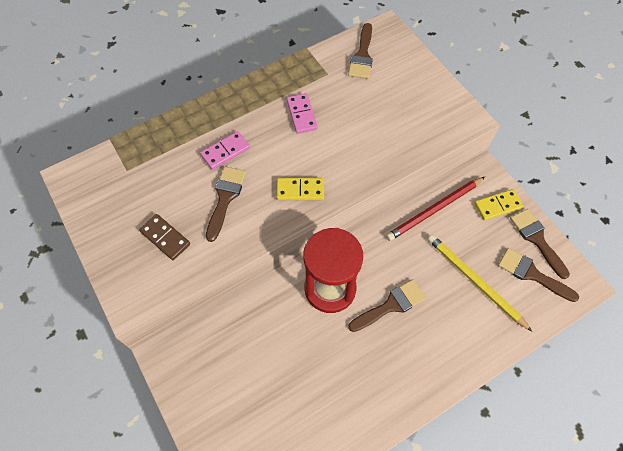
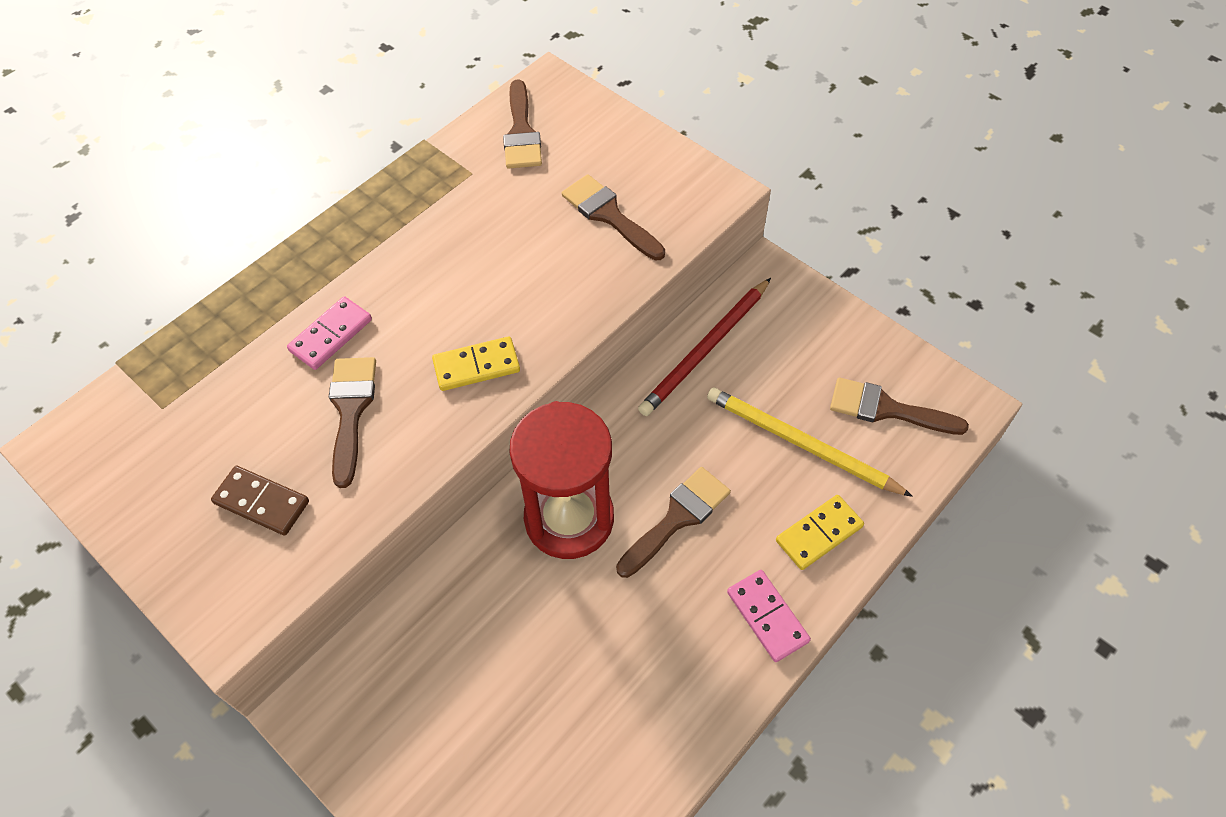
camera: 15 degrees left, 5 degrees down
pink domino [287,93,318,134] -> pink domino moved to [727,570,811,662]
yellow domino [474,189,523,221] -> yellow domino moved to [776,495,864,570]
brown brush [510,209,570,279] -> brown brush moved to [562,174,665,260]

